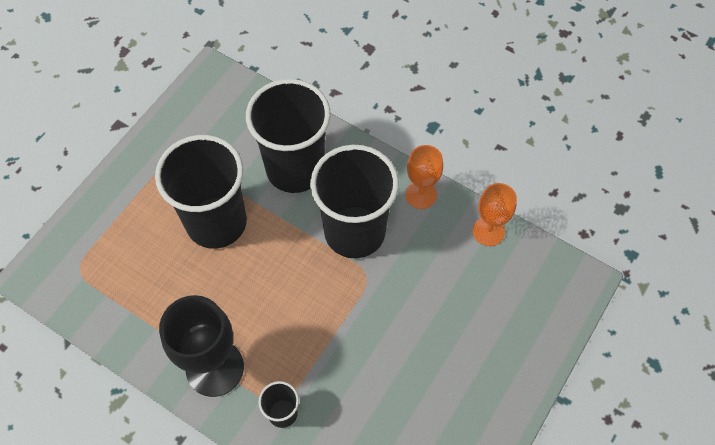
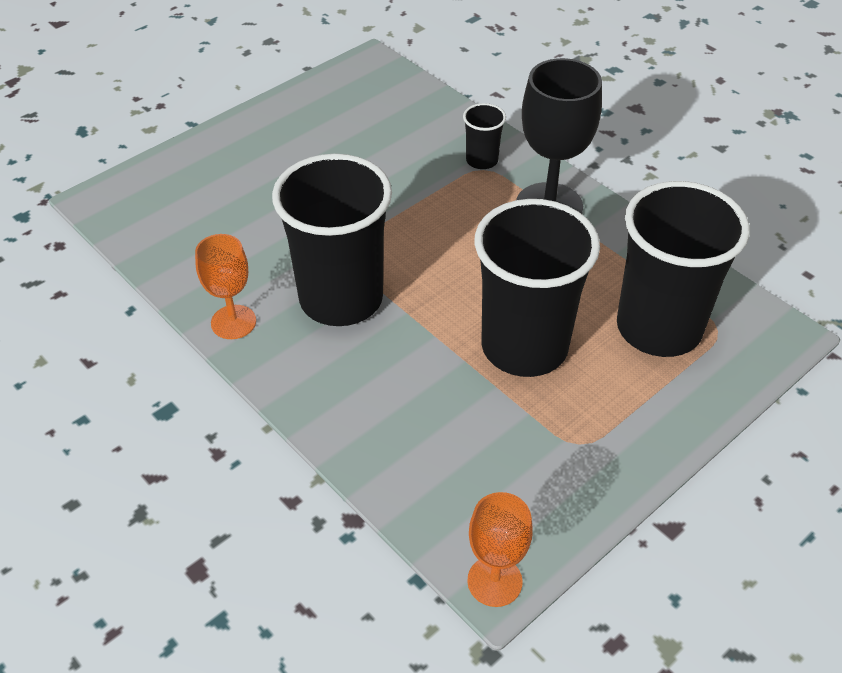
camera: 165 degrees left, 15 degrees down
black cup [246,79,331,193] -> black cup moved to [617,181,750,357]
orange goblet [473,183,517,246] -> orange goblet moved to [467,492,533,607]

